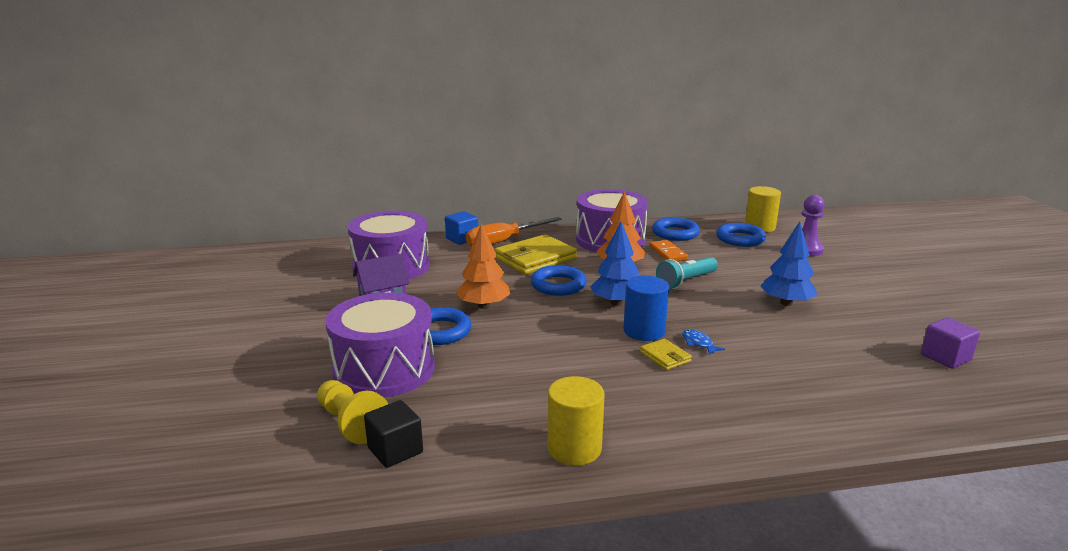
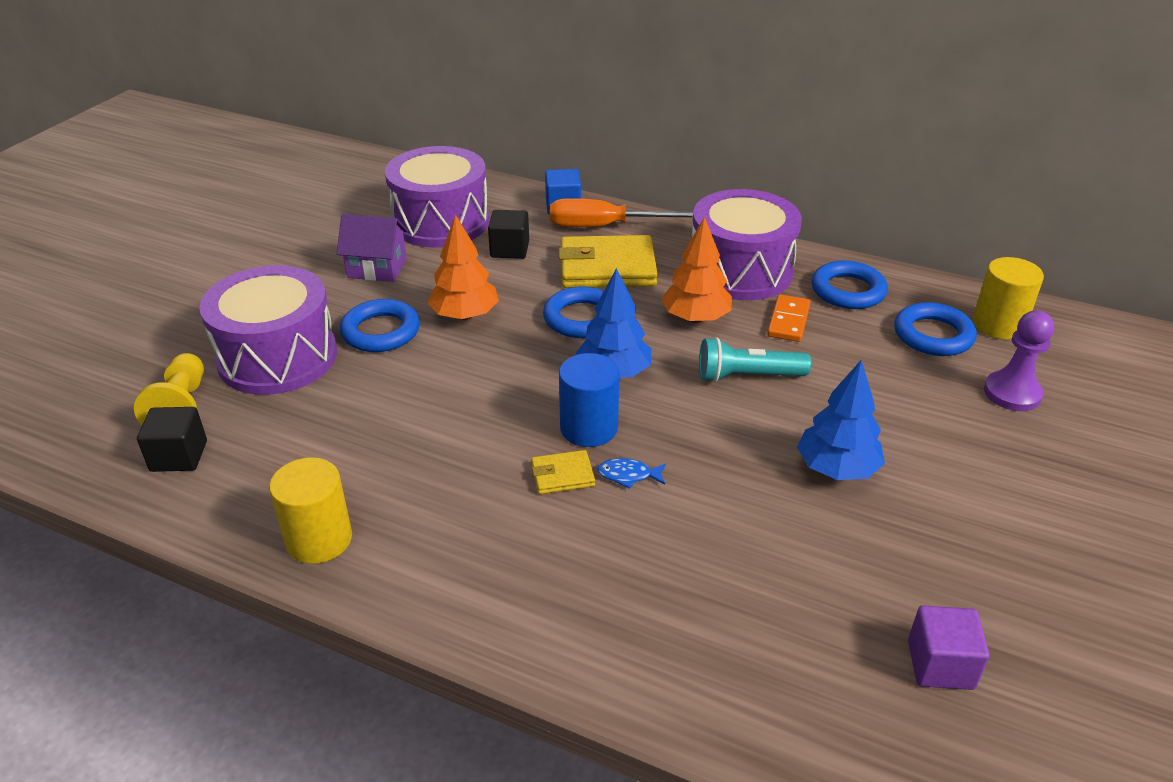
camera: 35 degrees right, 15 degrees up
yellow wallet [640,338,692,370] -> yellow wallet turned 75 degrees clockwise [531,450,595,494]
blue fish [682,329,725,355] -> blue fish turned 90 degrees counterclockwise [597,458,666,489]
none -> black cube [488,210,529,259]

